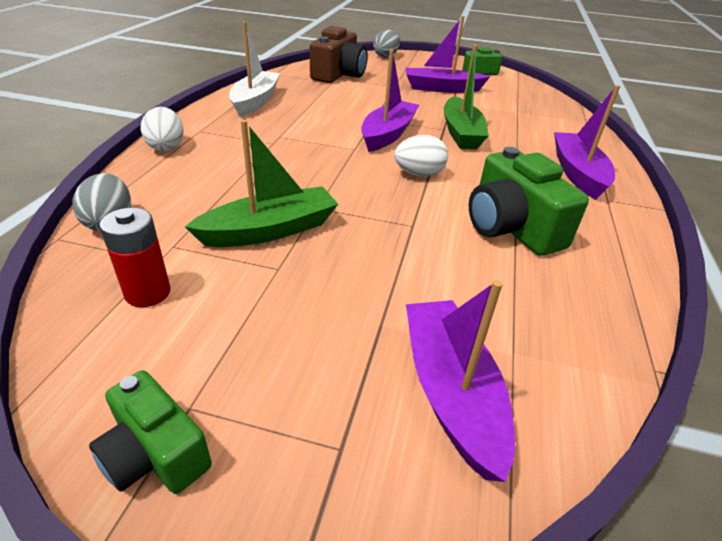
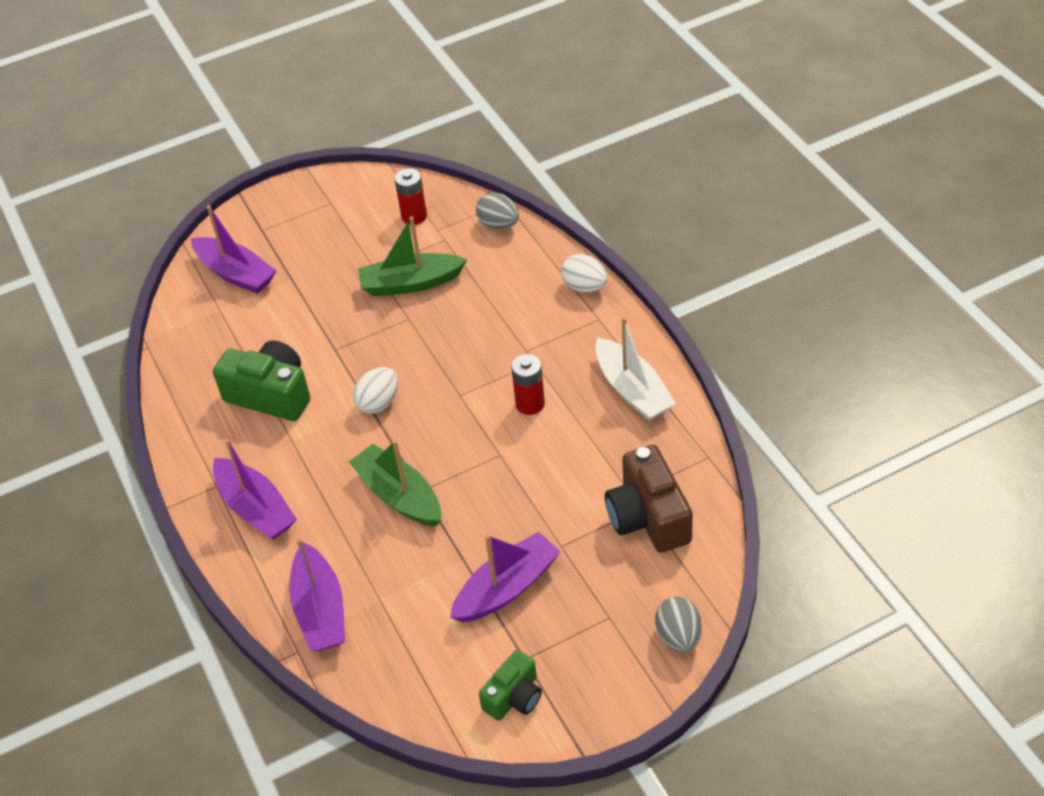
camera: 145 degrees right, 10 degrees up
green camera [89,370,212,494] -> none
green boat [185,120,338,247] -> green boat turned 60 degrees clockwise [358,216,468,296]
purple boat [361,49,419,152] -> purple boat moved to [289,538,345,652]
none -> red battery [511,354,545,415]

